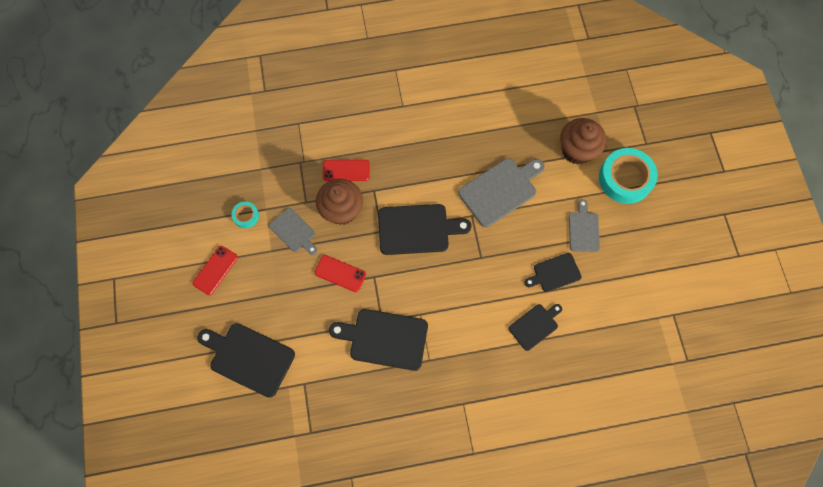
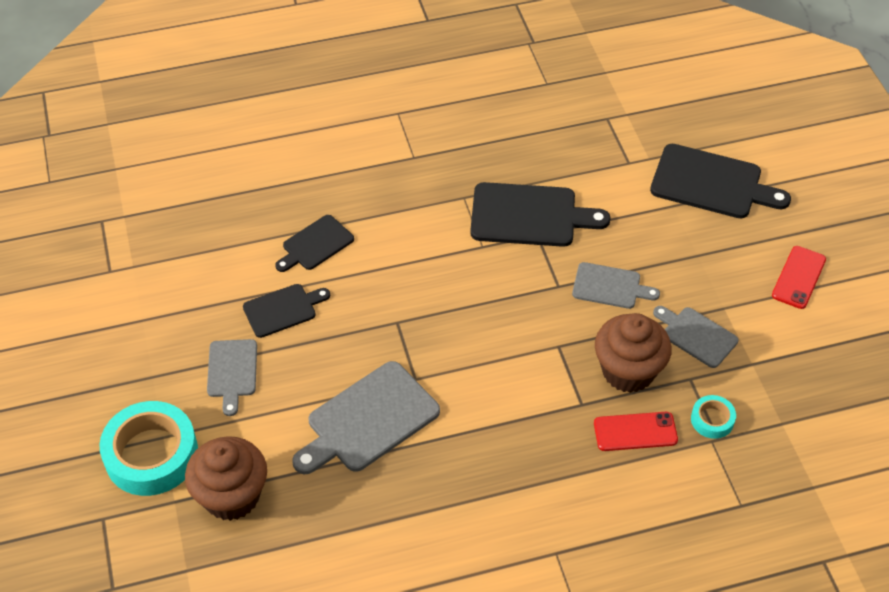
camera: 175 degrees right, 20 degrees down
turquoise tape [231,202,259,228] -> turquoise tape moved to [691,395,736,439]
red phone [314,255,366,292] -> grey cutting board [572,262,660,309]
black cutting board [378,204,471,255] -> none

